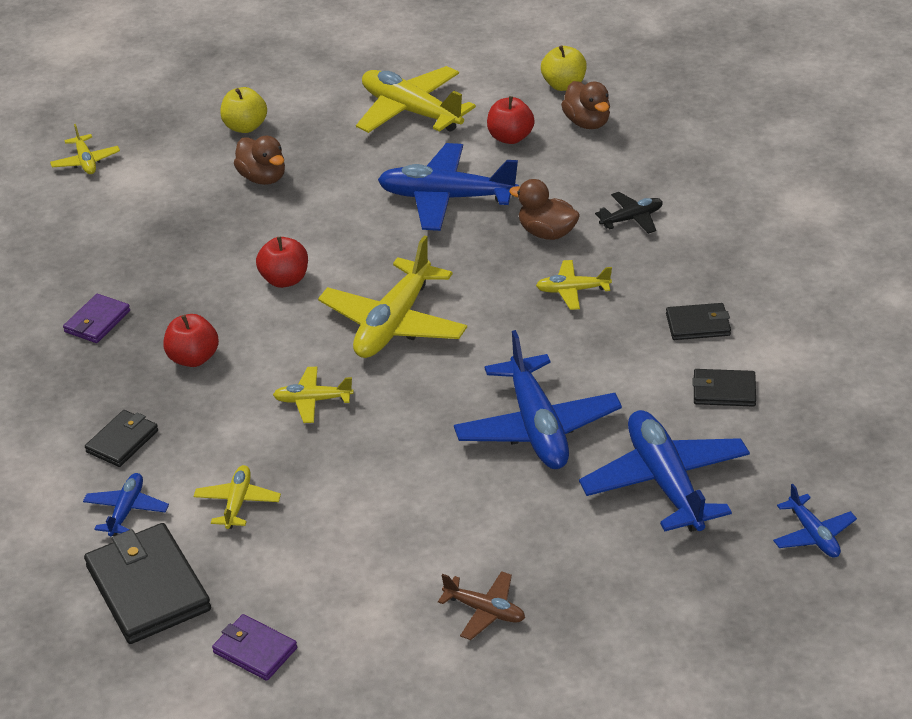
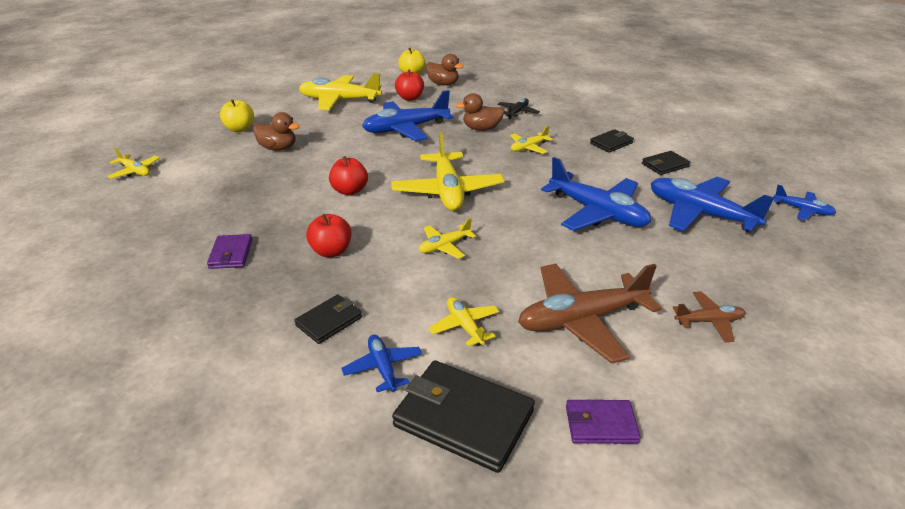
camera: 35 degrees left, 5 degrees down
black wallet [85,410,158,467] -> black wallet turned 45 degrees clockwise [294,294,362,344]
none -> brown plane [518,264,662,364]

